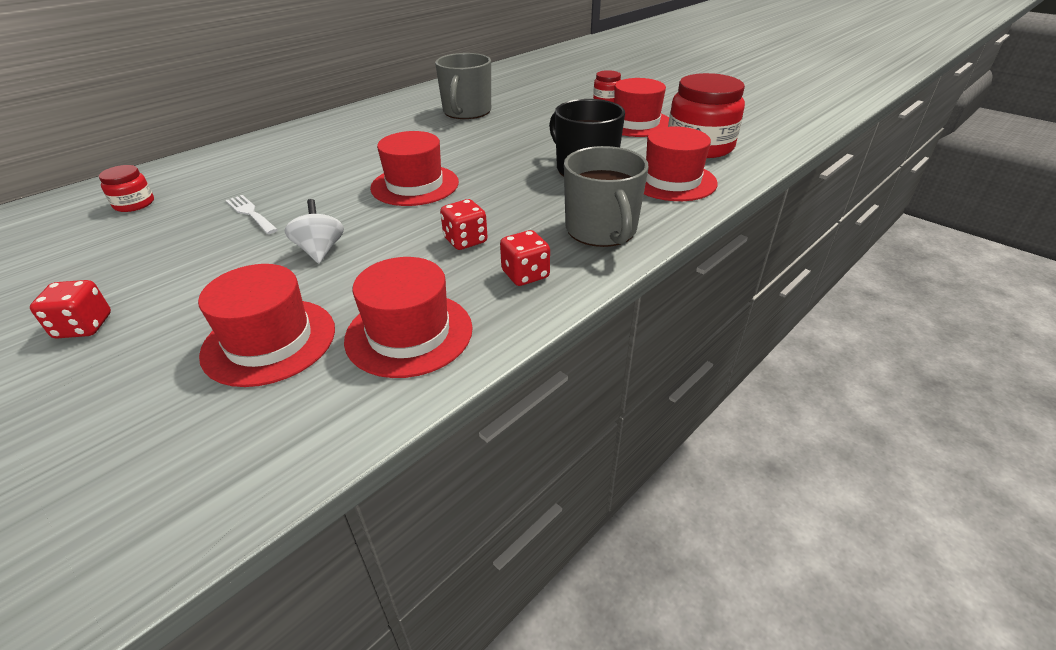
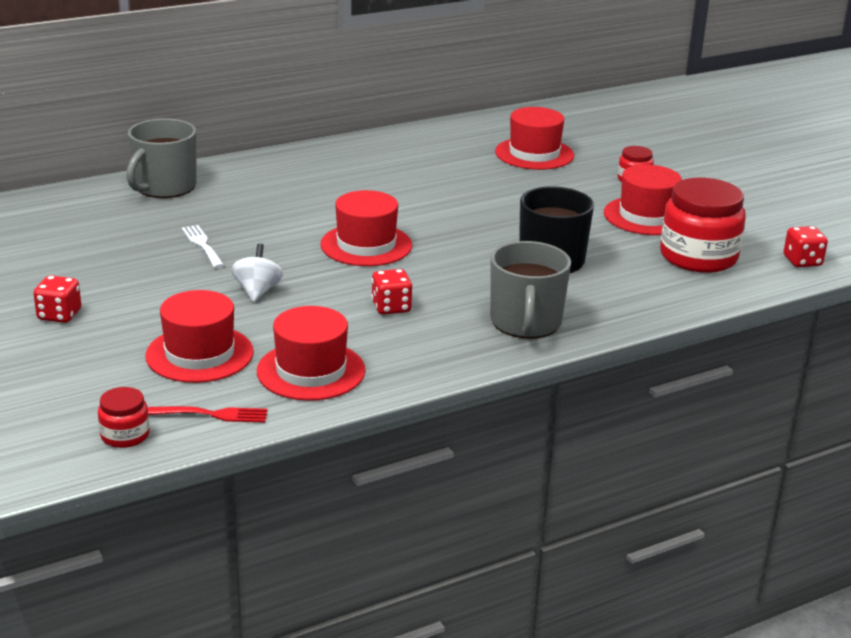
camera: 15 degrees right, 10 degrees down
red jar [99,165,154,212] -> red jar moved to [98,387,150,448]
grey mug [435,53,491,119] -> grey mug moved to [126,118,196,198]
red dice [500,230,550,286] -> red dice moved to [784,226,828,267]
red hat [644,126,718,201] -> red hat moved to [495,107,574,170]
none -> red fork [148,406,268,422]

